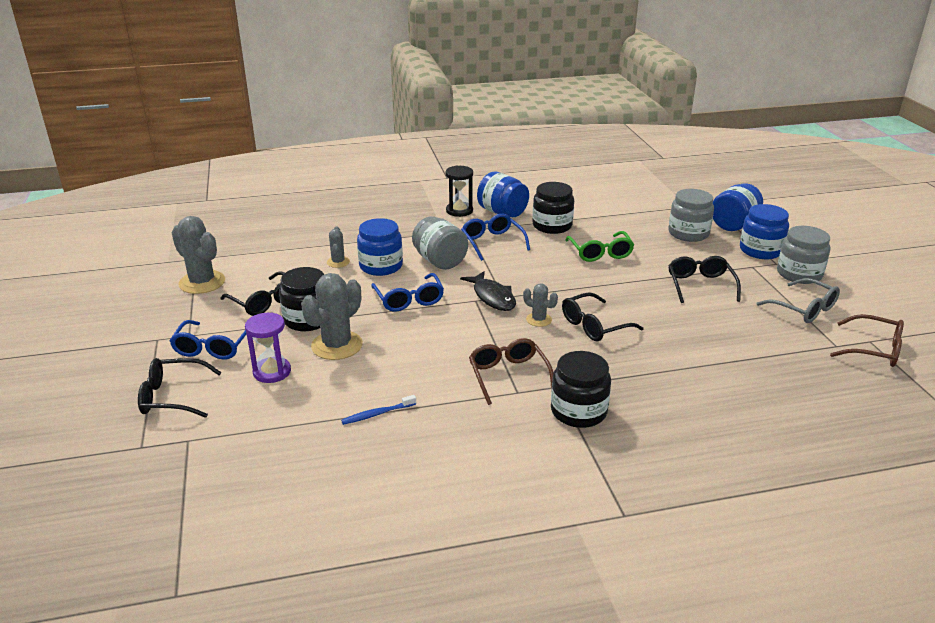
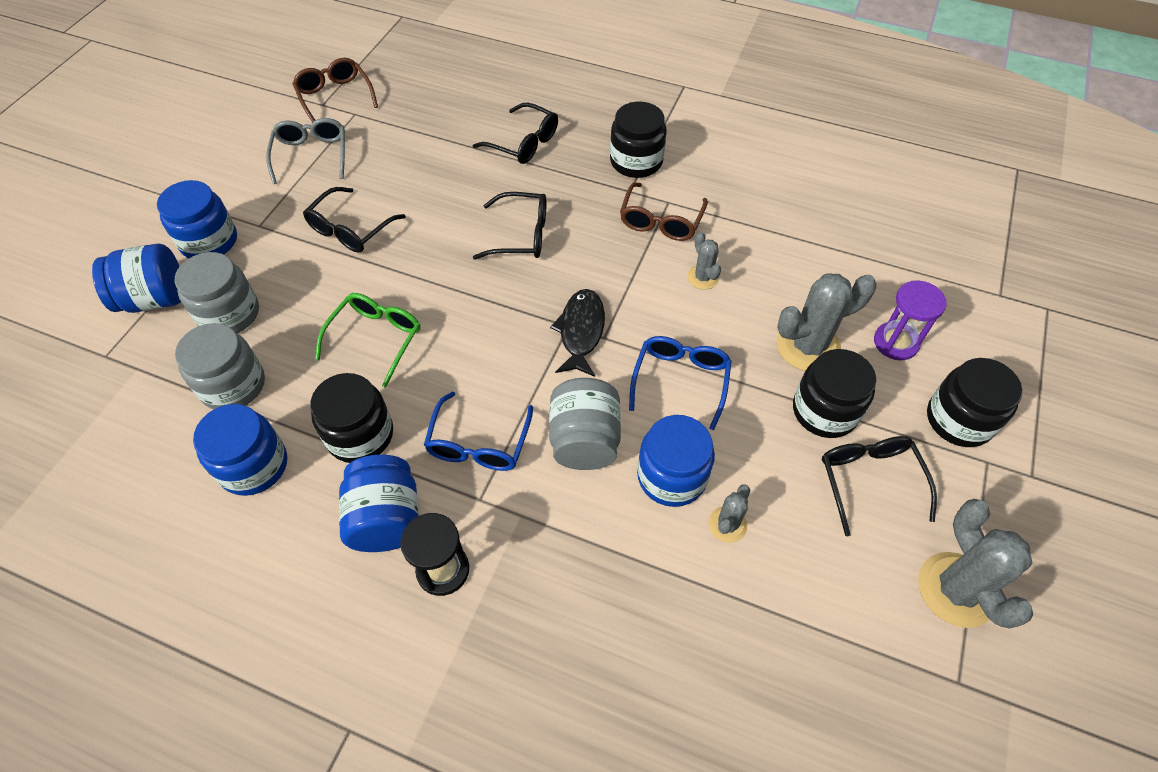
camera: 145 degrees left, 25 degrees up
black glasses [138,358,222,418] -> black glasses moved to [473,103,558,164]
blue glasses [169,320,247,359] -> black jar [927,358,1023,447]
blue toothbrush [341,395,416,425] -> none
grey cactus [523,283,558,327] -> grey cactus moved to [687,232,721,290]
grey jar [777,226,830,284] -> grey jar moved to [175,323,265,409]
none -> blue jar [193,404,287,496]

